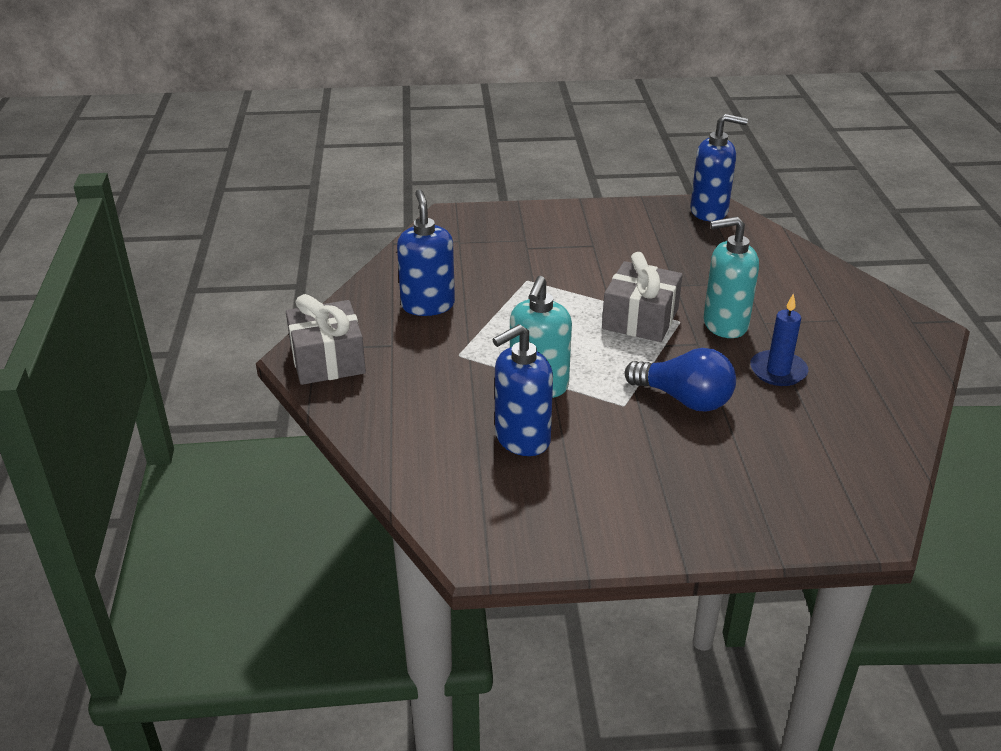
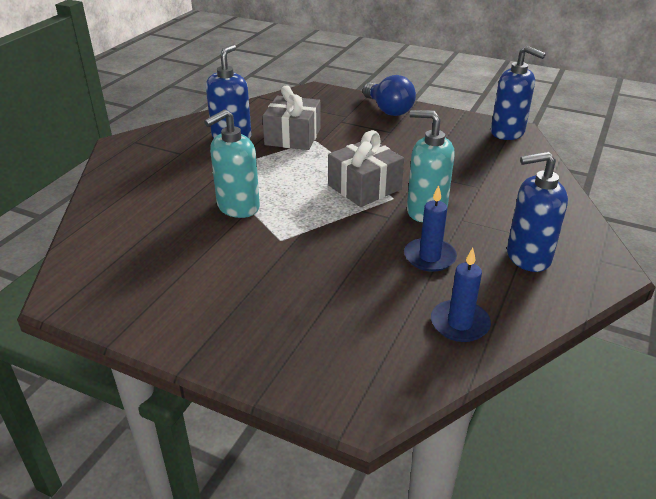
camera: 30 degrees right, 0 degrees up
grey gift [286,294,366,385] -> grey gift moved to [262,85,321,150]
blue soap dispenser [492,324,553,456] -> blue soap dispenser moved to [507,152,568,272]
blue light bulb [625,348,736,411] -> blue light bulb moved to [363,75,416,116]
none -> blue candle [431,248,491,342]

